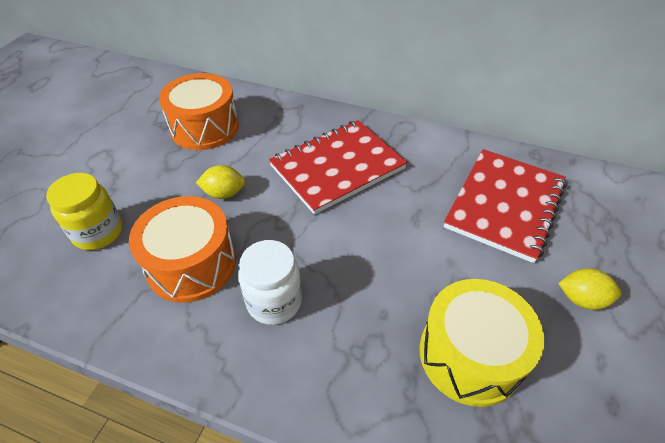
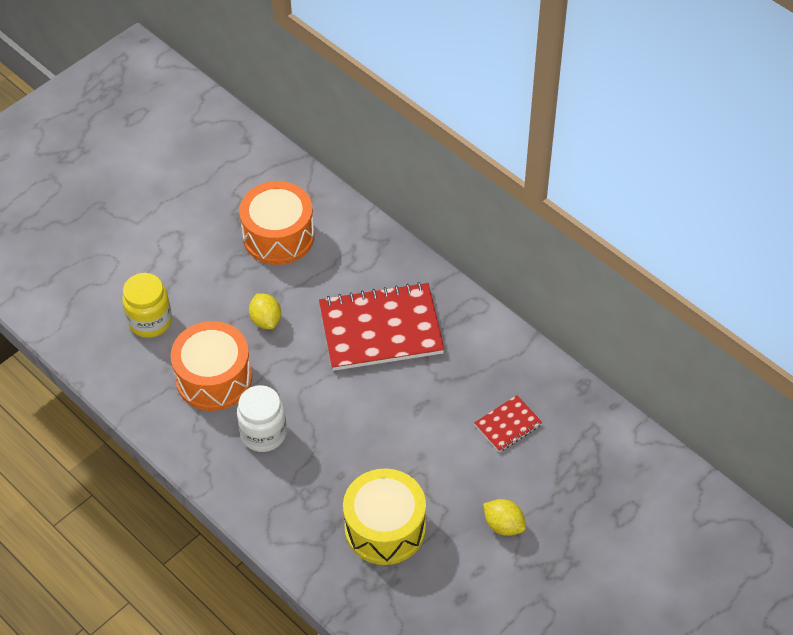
camera: 25 degrees right, 5 degrees up
yellow lemon [196,165,245,199] -> yellow lemon turned 45 degrees clockwise [249,293,281,329]
red notebook [444,149,567,263] -> red notebook [474,395,543,452], size x0.47

